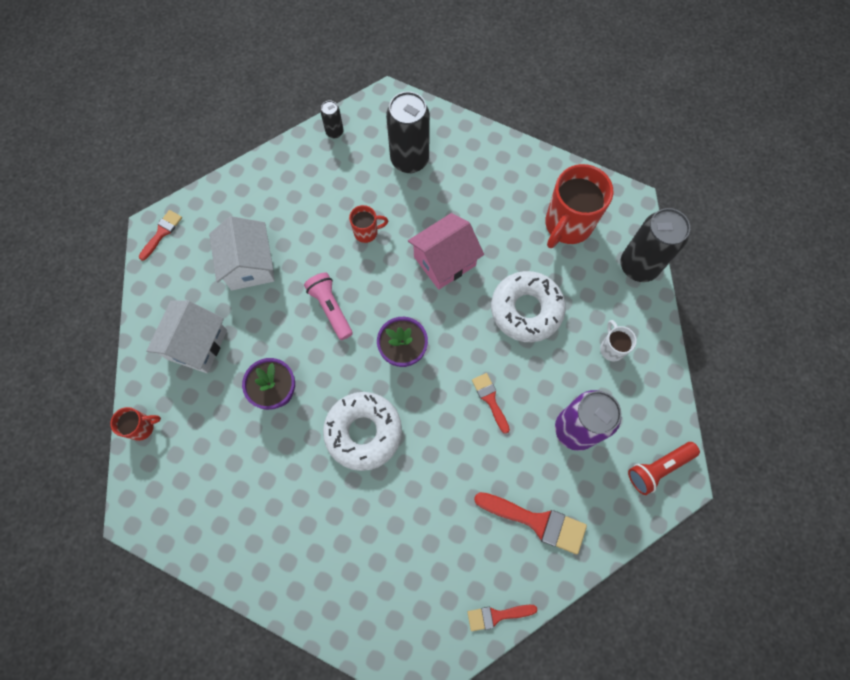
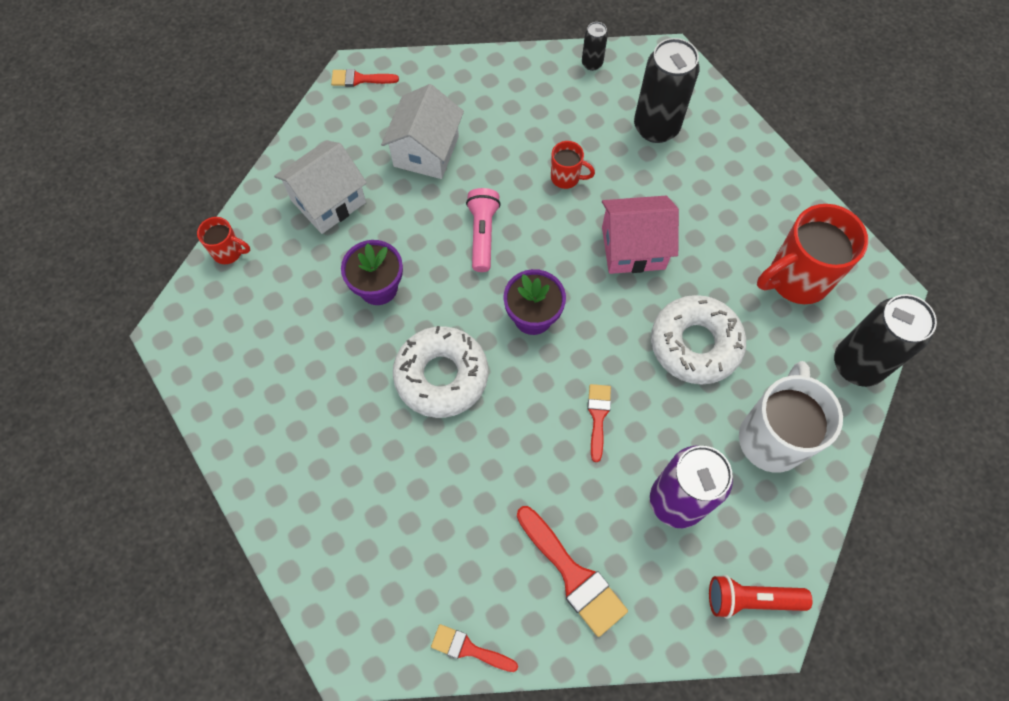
camera: 30 degrees right, 5 degrees down
red brush [139,210,182,261] -> red brush turned 150 degrees counterclockwise [331,69,399,87]
white mug [600,320,637,362] -> white mug [739,361,843,473], size x2.04

